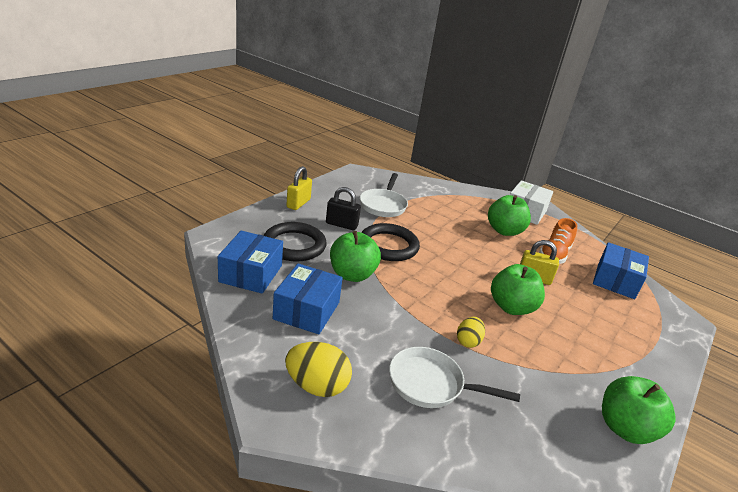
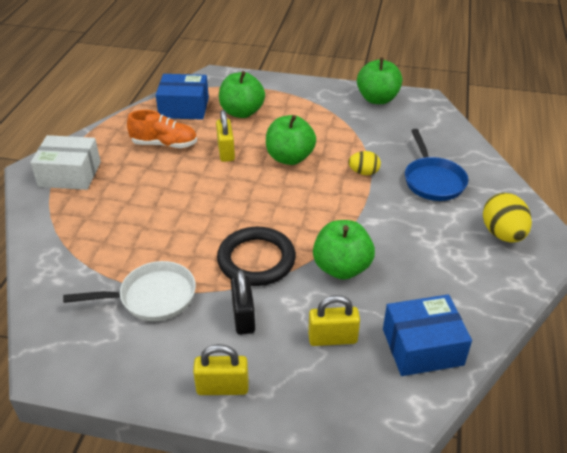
camera: 110 degrees left, 10 degrees up
black ring [264,222,326,262] -> yellow padlock [308,295,360,346]
blue box [273,264,343,334] -> none
white pan [389,347,520,408] -> blue pan [405,129,468,201]
green apple [488,195,531,236] -> green apple moved to [219,71,265,118]

